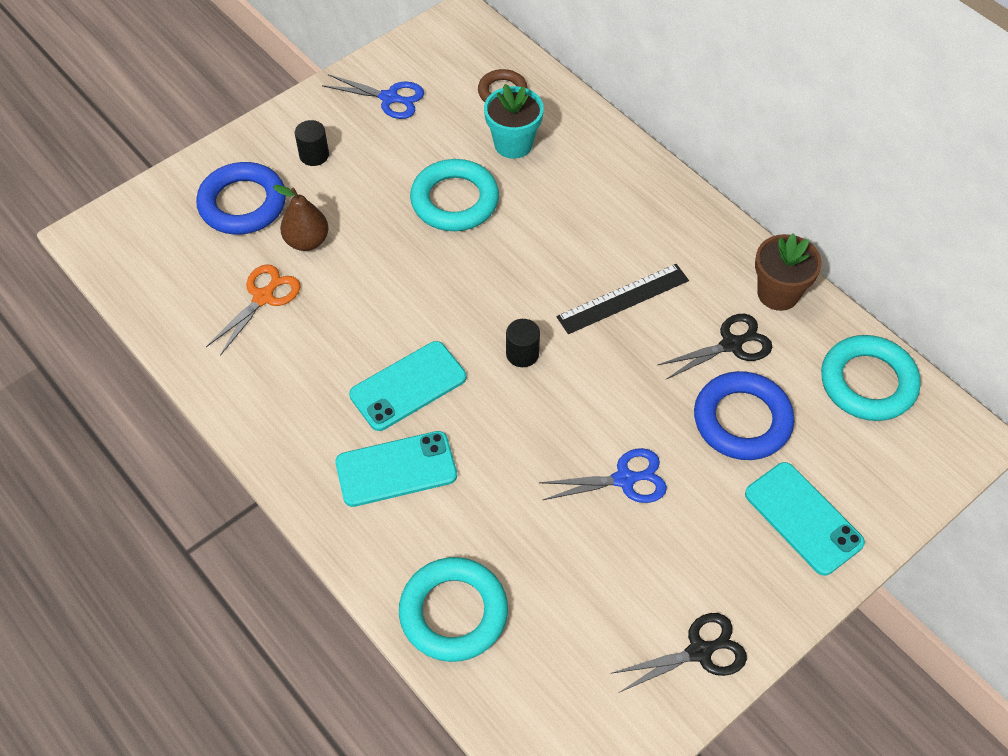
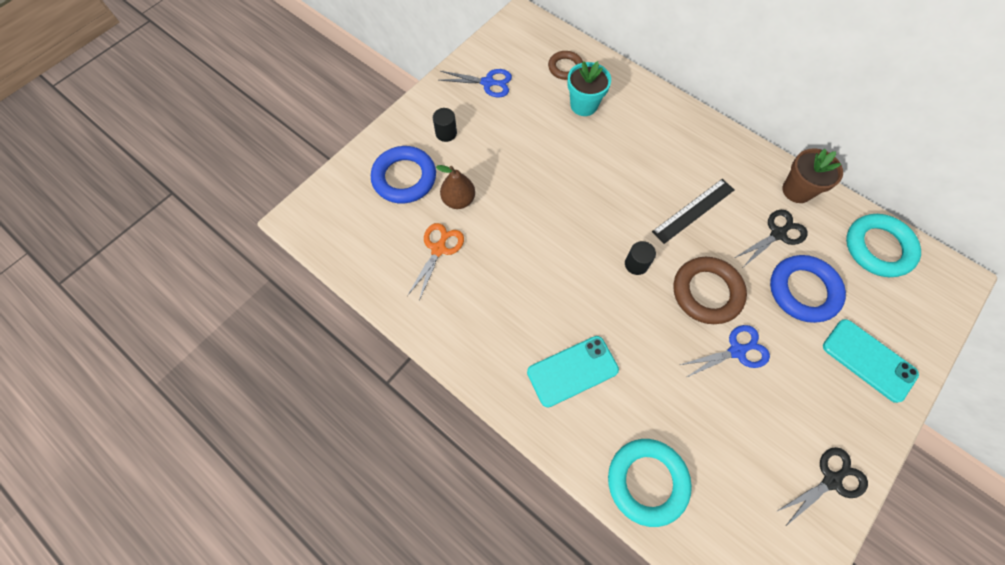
camera: 10 degrees left, 10 degrees up
turquoise phone [349,341,466,431] -> none
turquoise ring [410,159,499,231] -> none
none -> brown ring [673,257,747,324]

